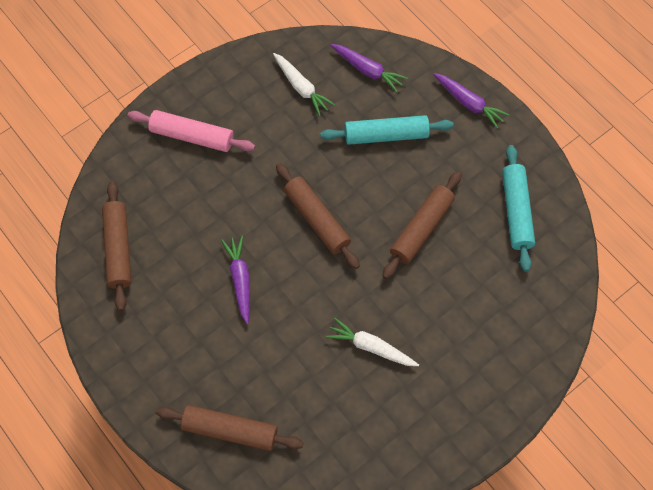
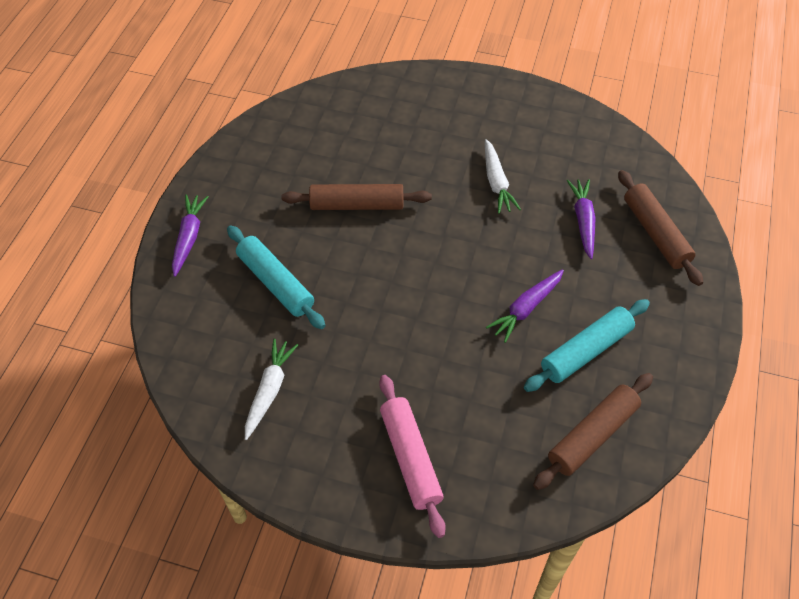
camera: 125 degrees left, 10 degrees down
brown rolling pin [276,163,360,269] -> none
purple carrot [330,44,407,92] -> purple carrot moved to [567,179,596,259]
turquoise rolling pin [502,145,535,272] -> turquoise rolling pin moved to [524,299,650,392]

